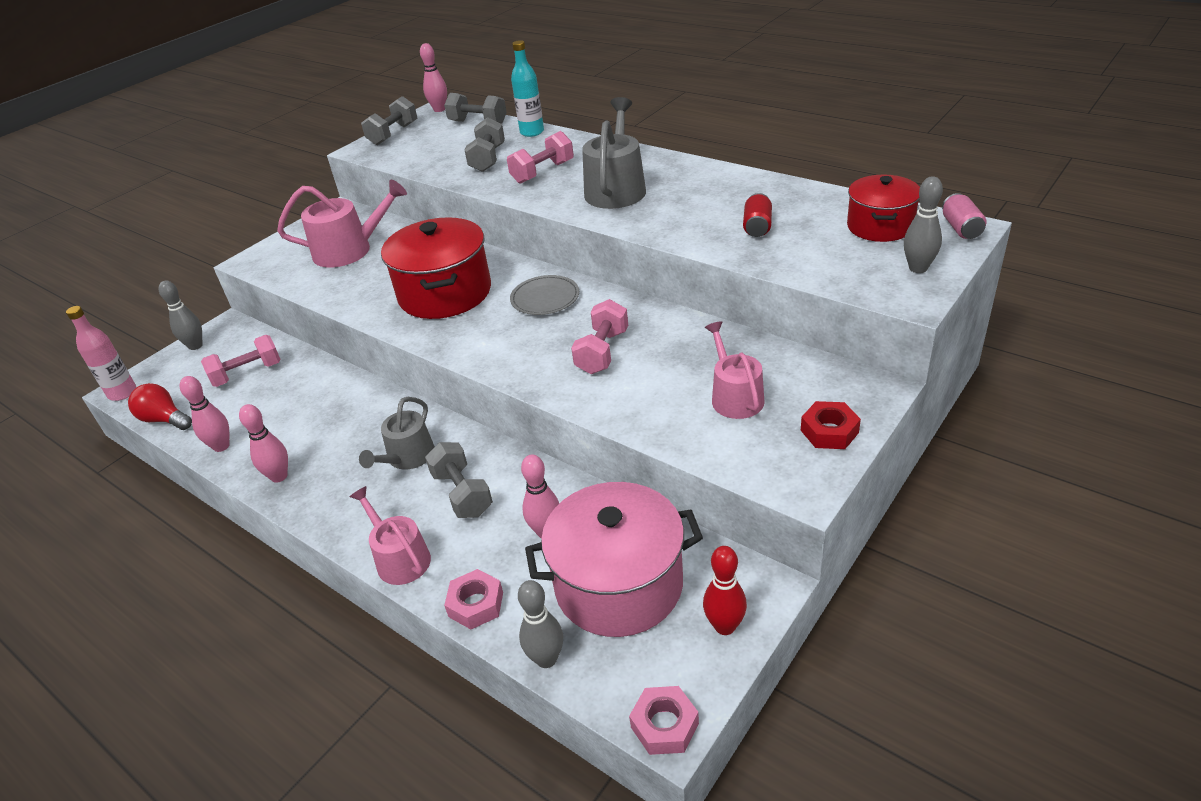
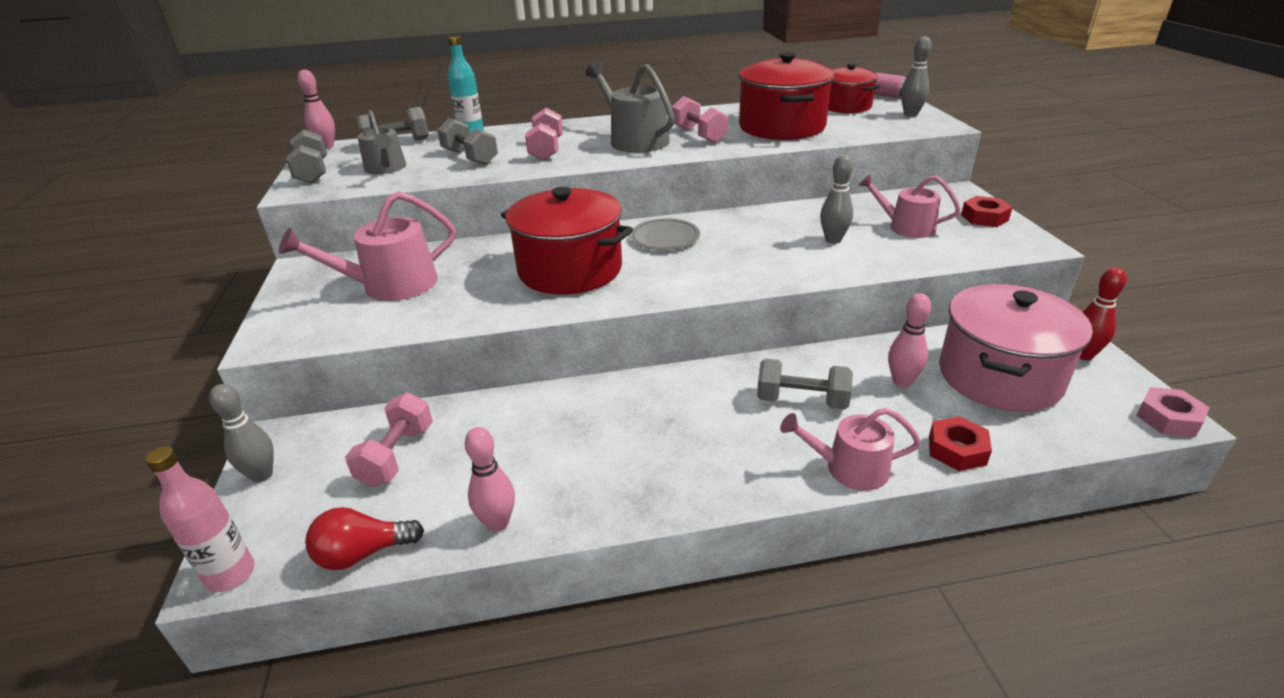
camera: 50 degrees left, 5 degrees down
pink bowling pin [239,404,288,483] -> none
pink watering can [277,180,407,268] -> pink watering can turned 150 degrees counterclockwise [279,191,456,301]
grey watering can [359,397,435,470] -> grey watering can moved to [358,110,406,174]
pink nut [444,569,503,629] -> red nut [929,416,992,471]
grey bowling pin [518,580,563,668] -> grey bowling pin moved to [820,155,853,244]
pink dumbbell [571,299,628,374] -> pink dumbbell moved to [672,96,728,144]
red can [743,193,772,237] -> red pot [738,52,835,140]

